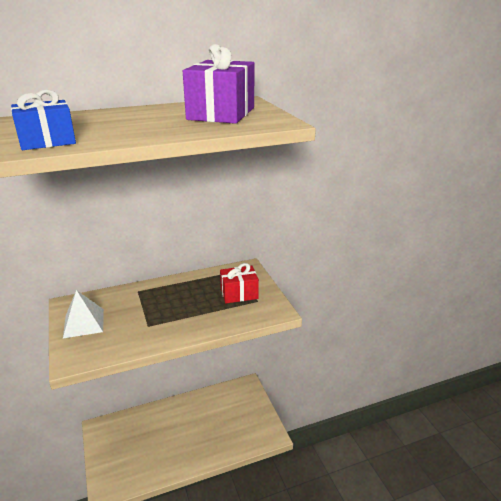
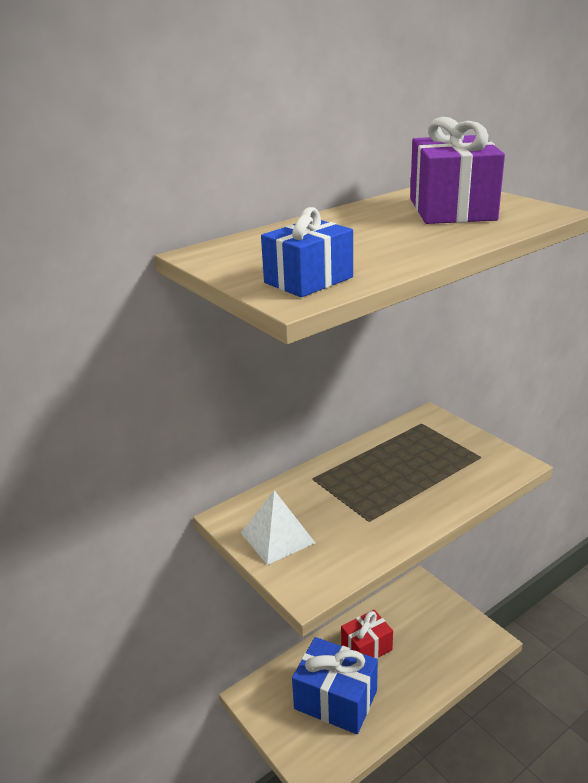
camera: 15 degrees left, 0 degrees up
red gift [220,263,259,303] -> red gift moved to [341,610,393,659]
none -> blue gift [292,637,378,734]

